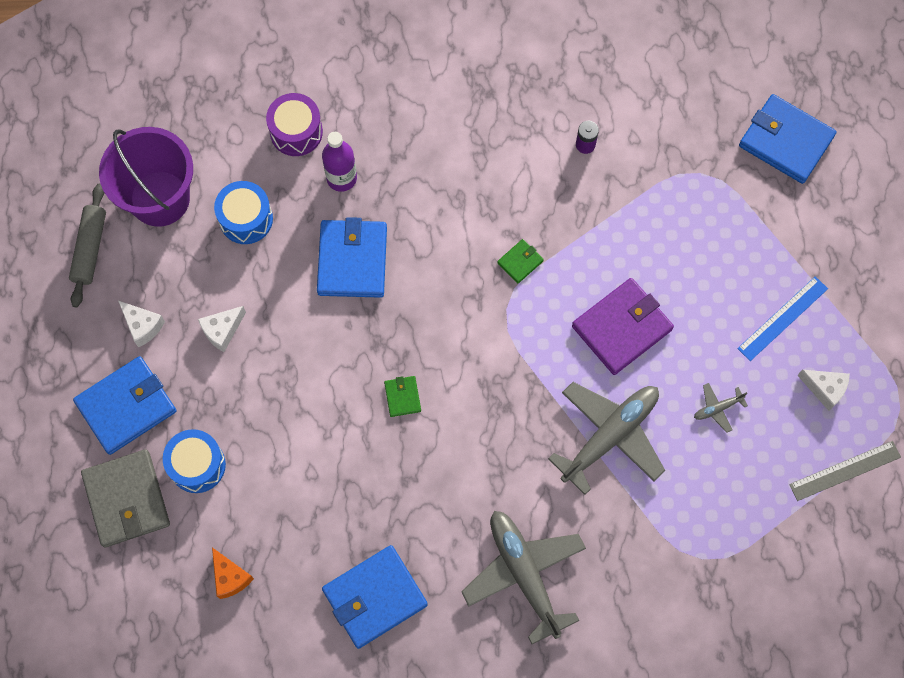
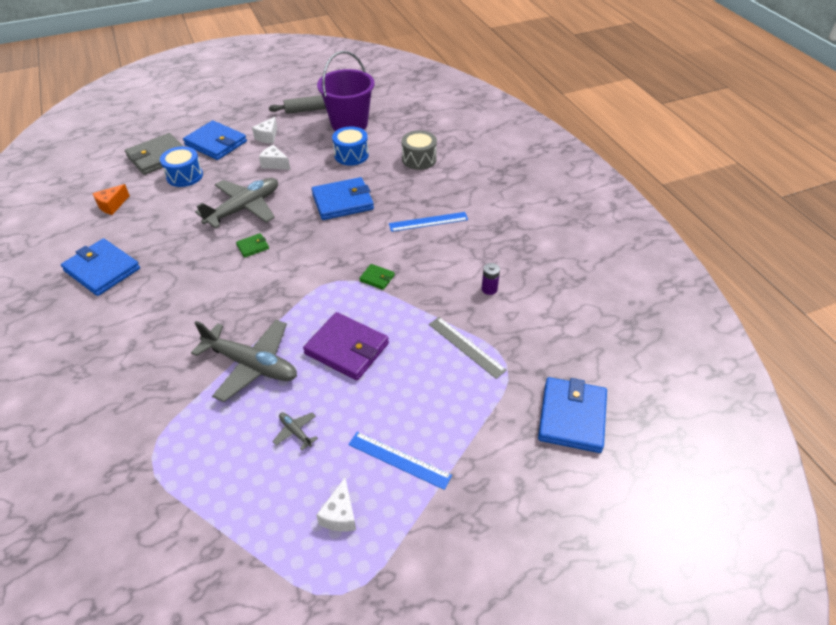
camera: 70 degrees right, 25 degrees down
purple drum [266,93,323,156] -> grey drum [401,130,437,170]
purple bottle [322,132,357,192] -> none
grey plane [461,511,586,644] -> grey plane moved to [195,178,278,229]
grey ruler [789,441,901,501] -> grey ruler moved to [429,317,507,379]
none -> blue ruler [389,212,468,232]

